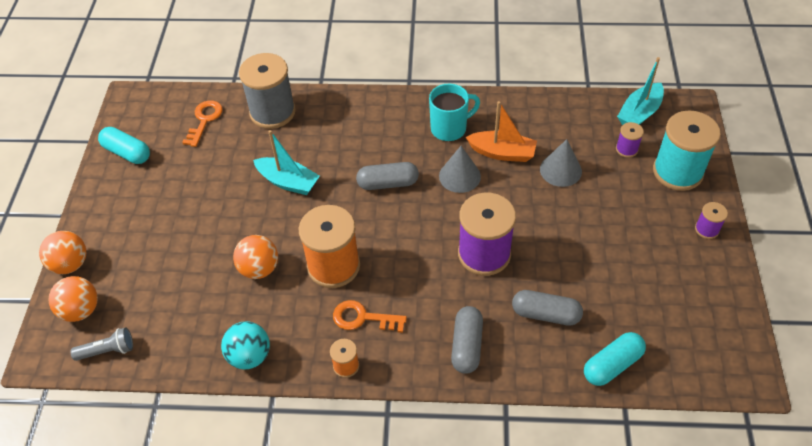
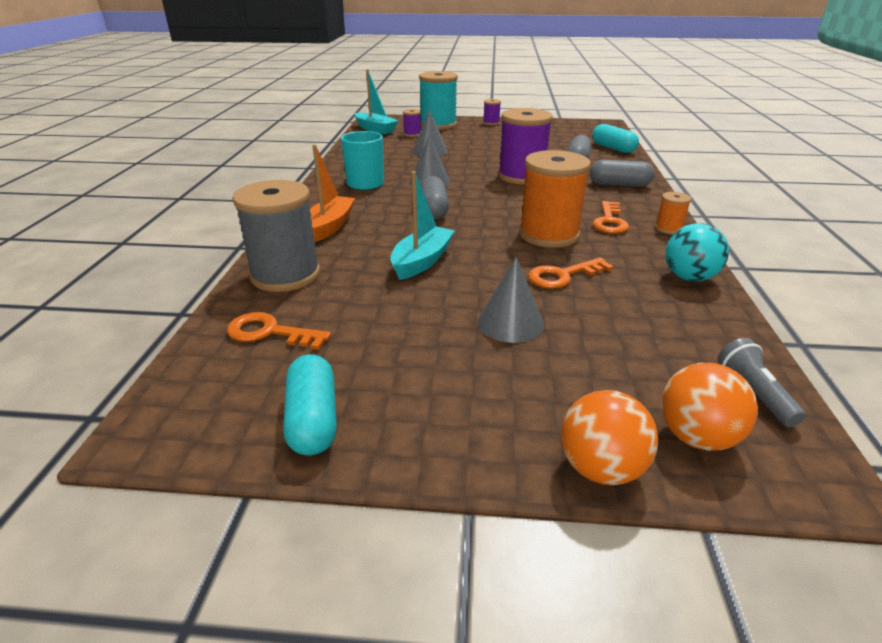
camera: 90 degrees left, 20 degrees down
turquoise capsule [98,127,150,164] -> turquoise capsule turned 45 degrees counterclockwise [283,354,337,456]
orange ball [233,235,278,279] -> orange key [528,258,614,289]
orange boat [466,101,537,162] -> orange boat moved to [310,144,355,242]
none -> grey cone [477,257,544,343]

